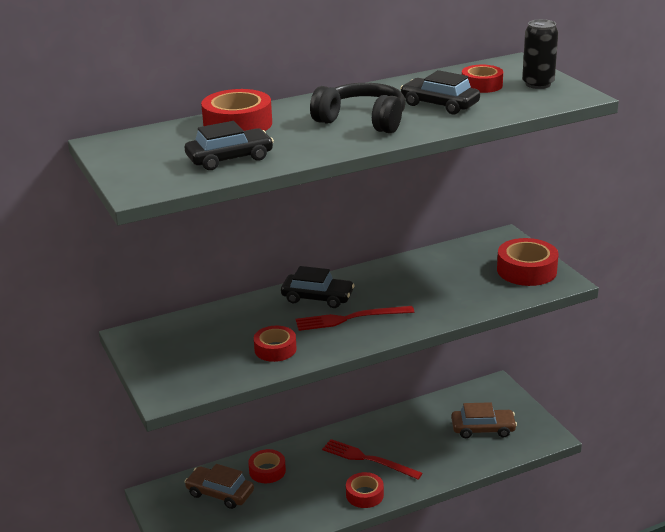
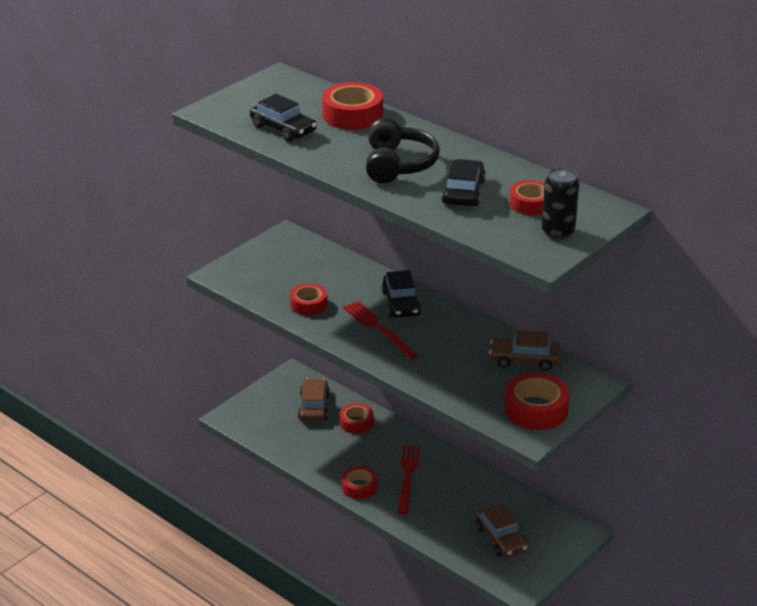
camera: 65 degrees right, 5 degrees up
none -> brown car [489,330,561,371]

